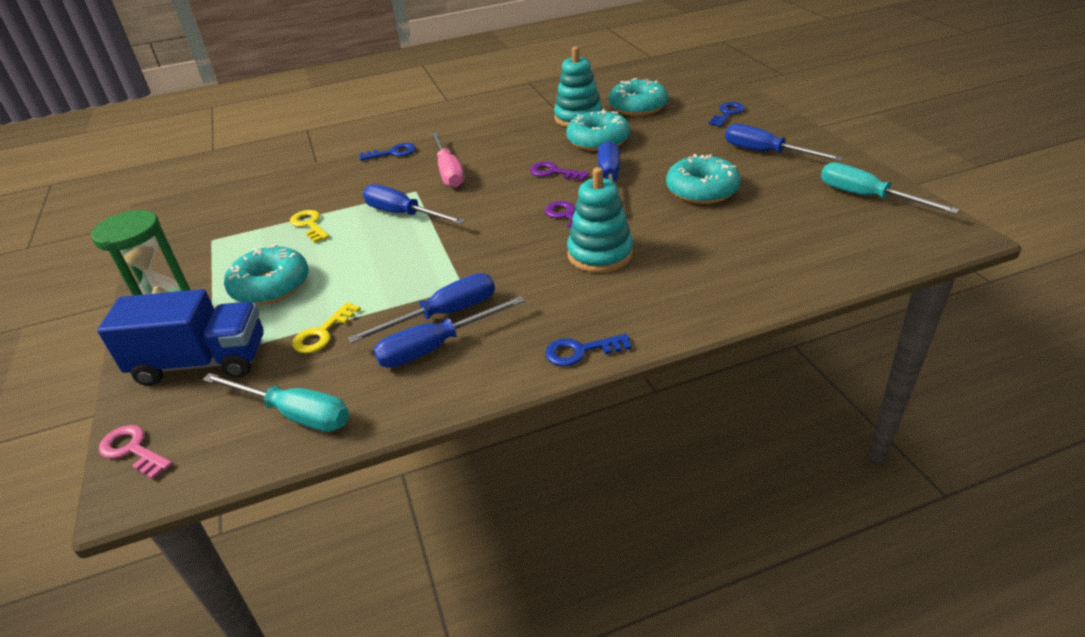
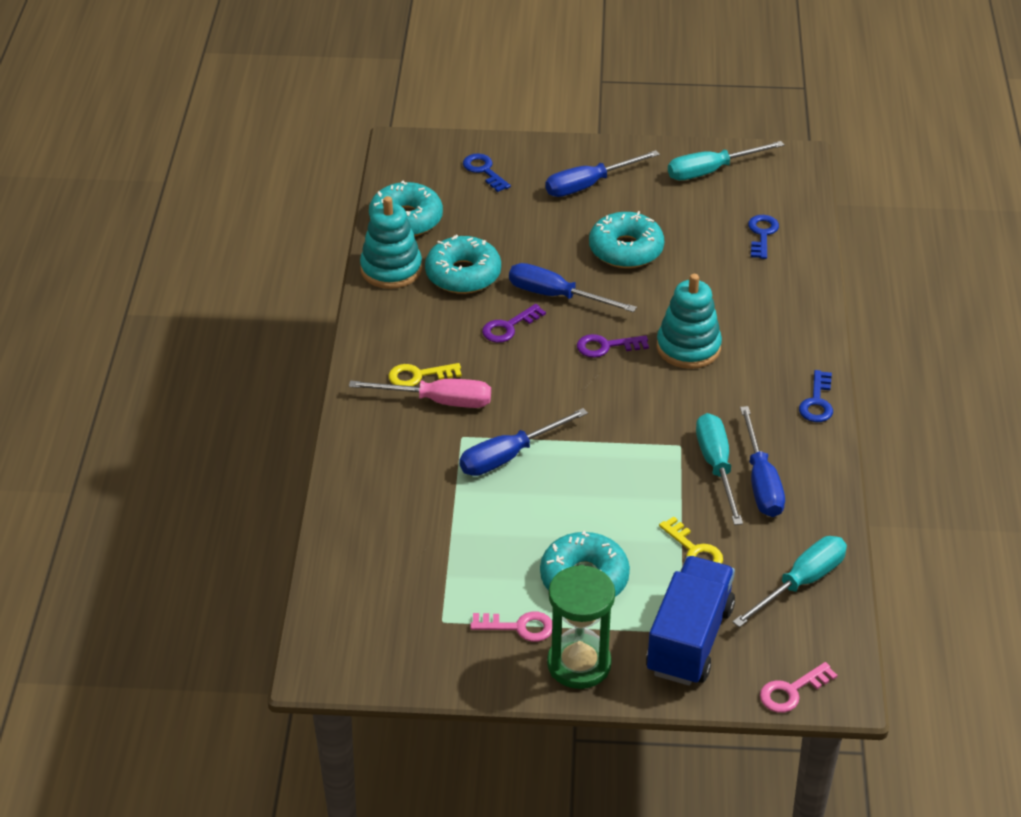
camera: 70 degrees left, 5 degrees up
yellow key [290,210,329,243] -> yellow key moved to [388,363,462,386]
blue screwdriver [348,273,495,343] -> turquoise screwdriver [696,413,743,525]
blue key [359,143,416,161] -> blue key moved to [748,215,779,259]
none -> pink key [470,612,552,642]

